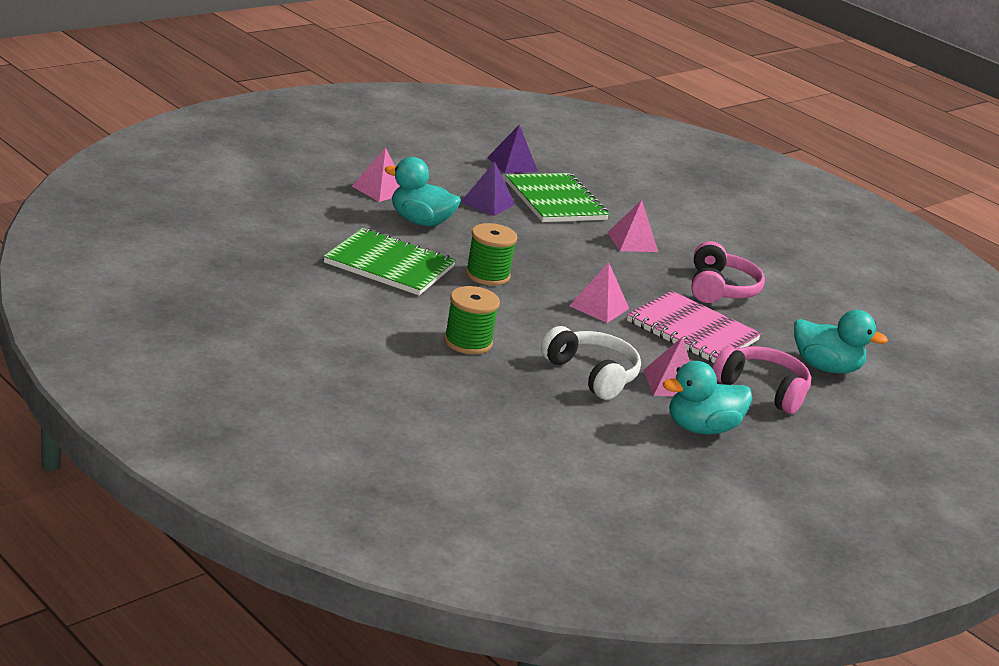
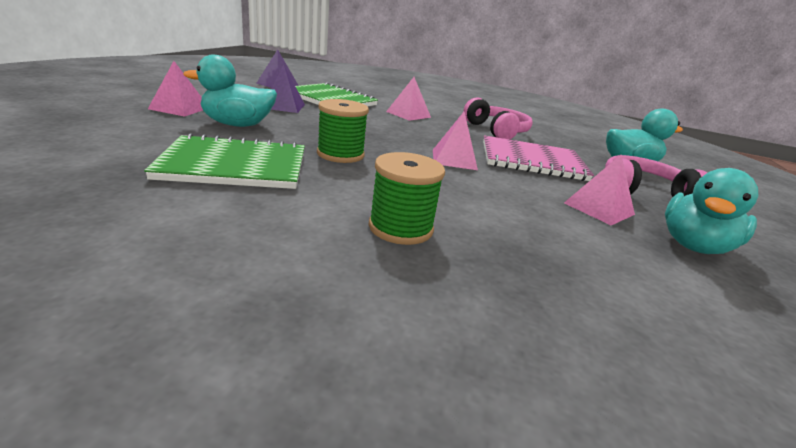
camera: 30 degrees left, 0 degrees up
white headphones [541,326,641,400] -> none

